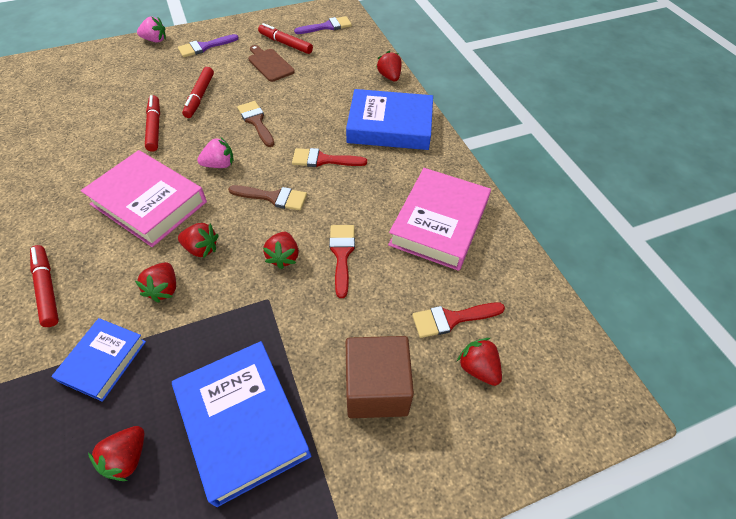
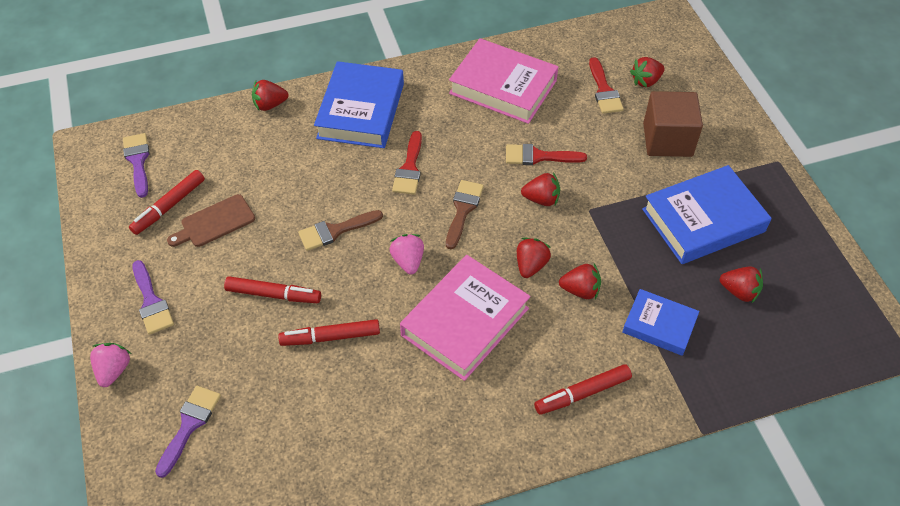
camera: 85 degrees left, 0 degrees up
none -> purple brush [155,386,221,478]

